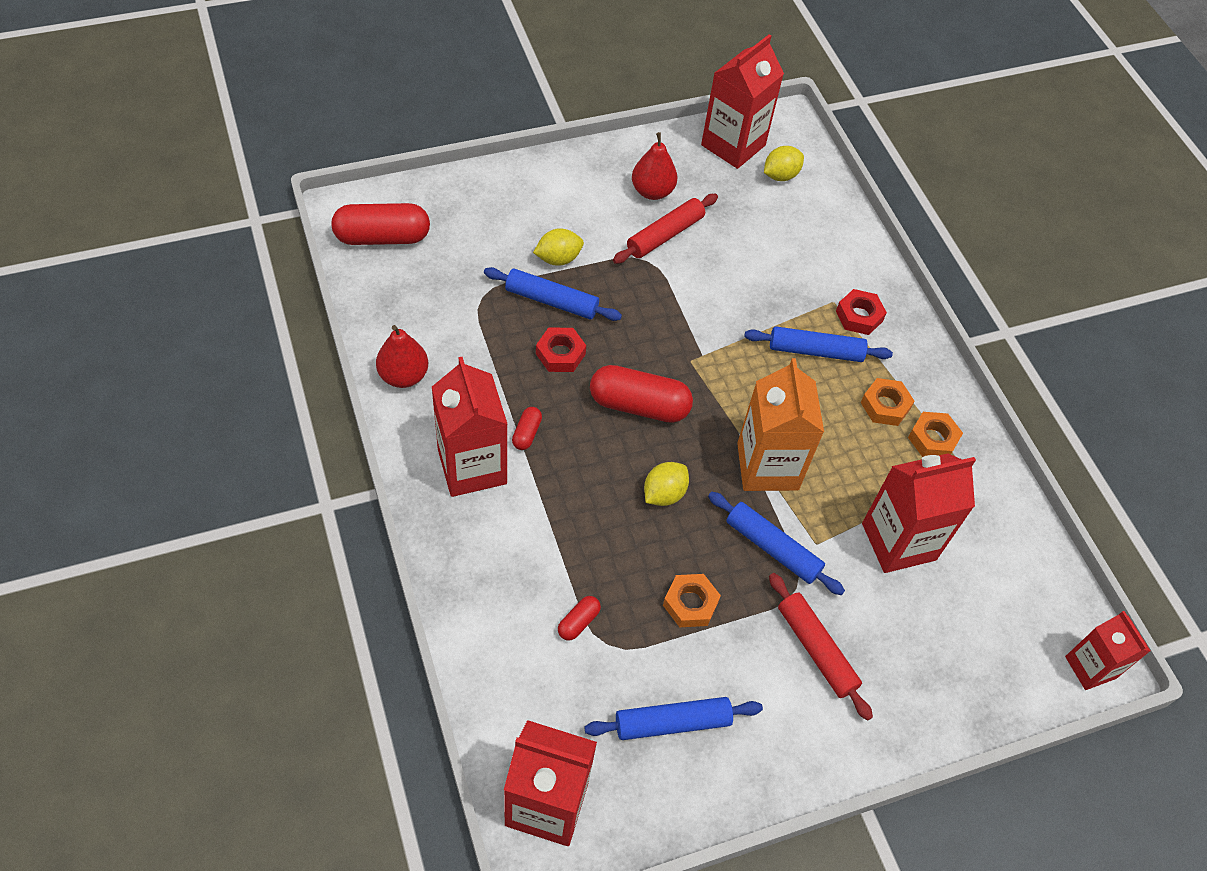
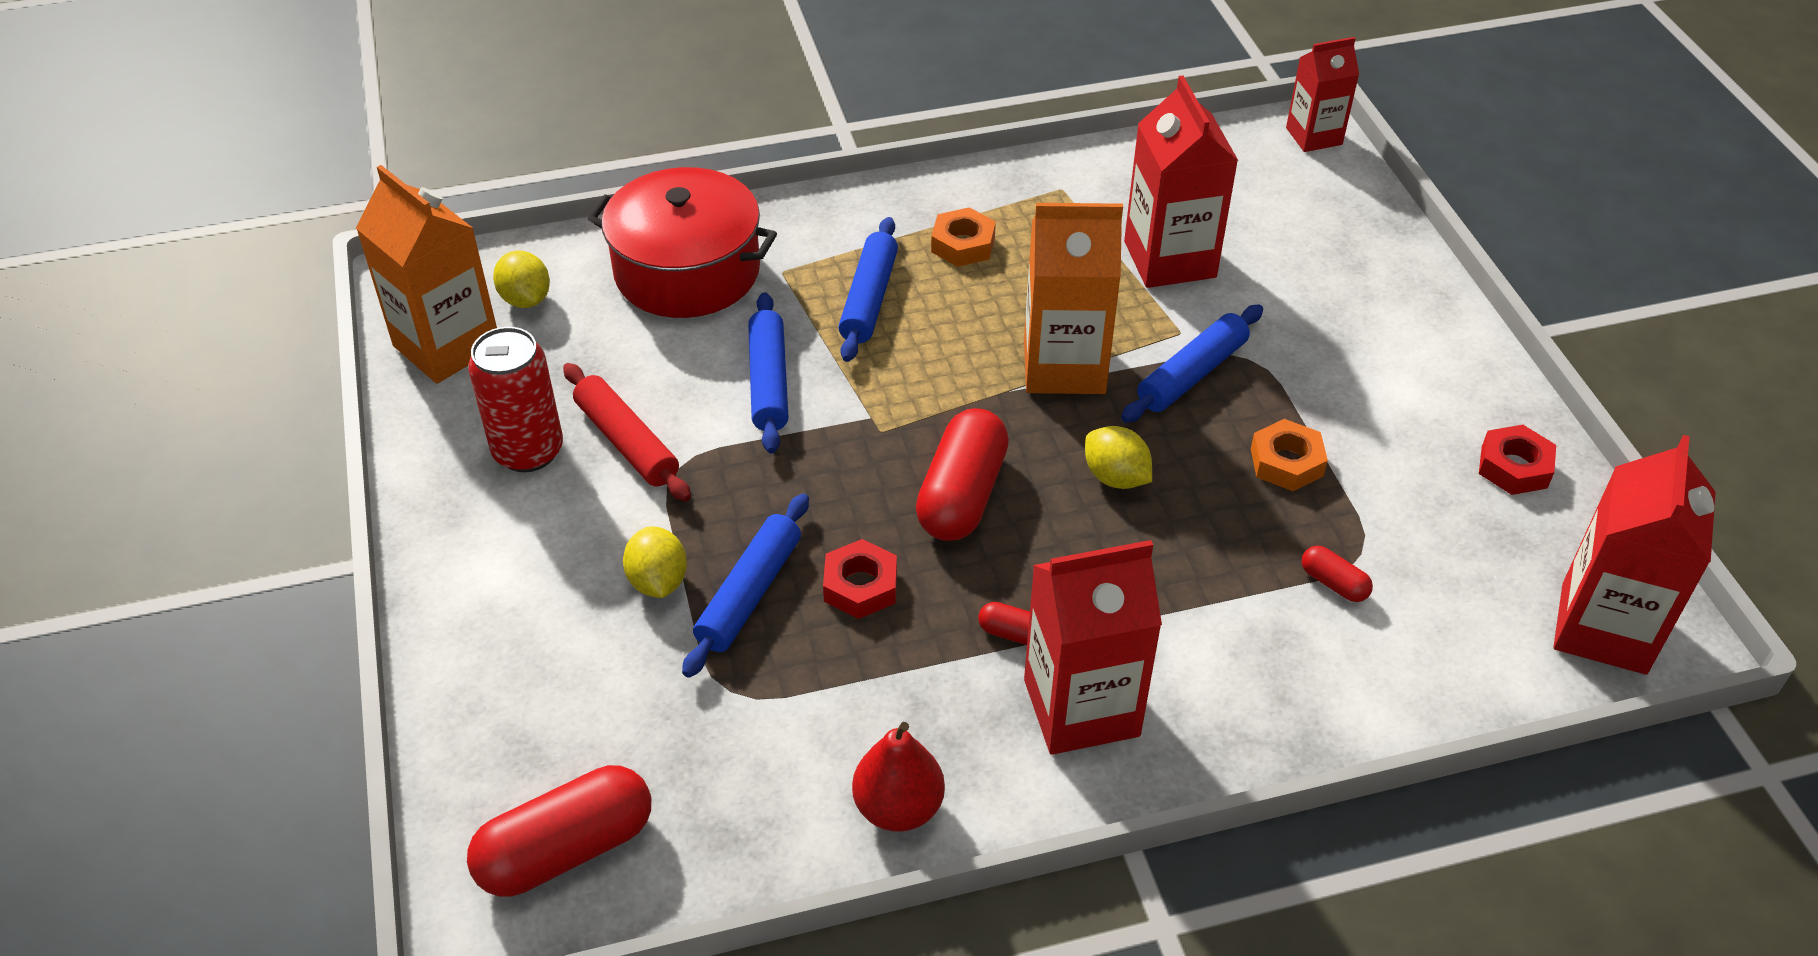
camera: 80 degrees left, 10 degrees down
red capsule [331,203,430,245] -> red capsule turned 60 degrees clockwise [467,765,651,897]
blue rolling pin [585,697,763,740] -> blue rolling pin moved to [748,292,788,454]
red pear [632,132,678,200] -> red can [468,327,563,472]
red carton [701,34,784,169] -> orange carton [356,165,497,384]
red rolling pin [769,573,873,721] -> none
red nut [836,289,887,335] -> red nut moved to [1479,425,1556,495]
orange nut [908,412,963,457] -> none
none -> red pot [587,167,777,318]

